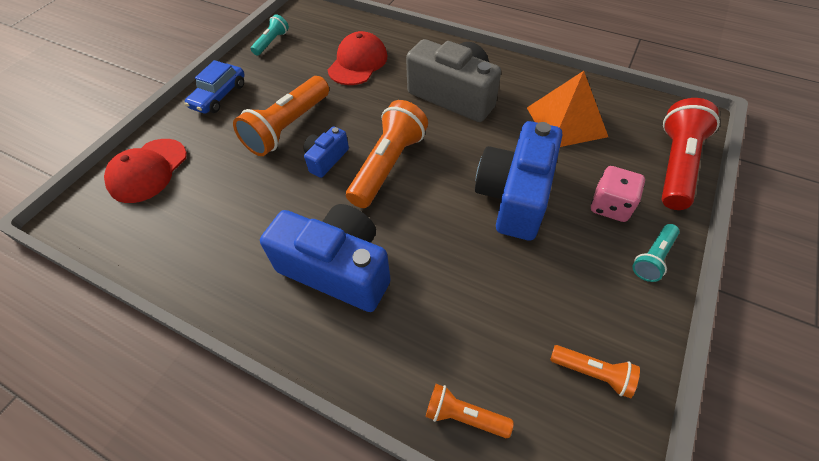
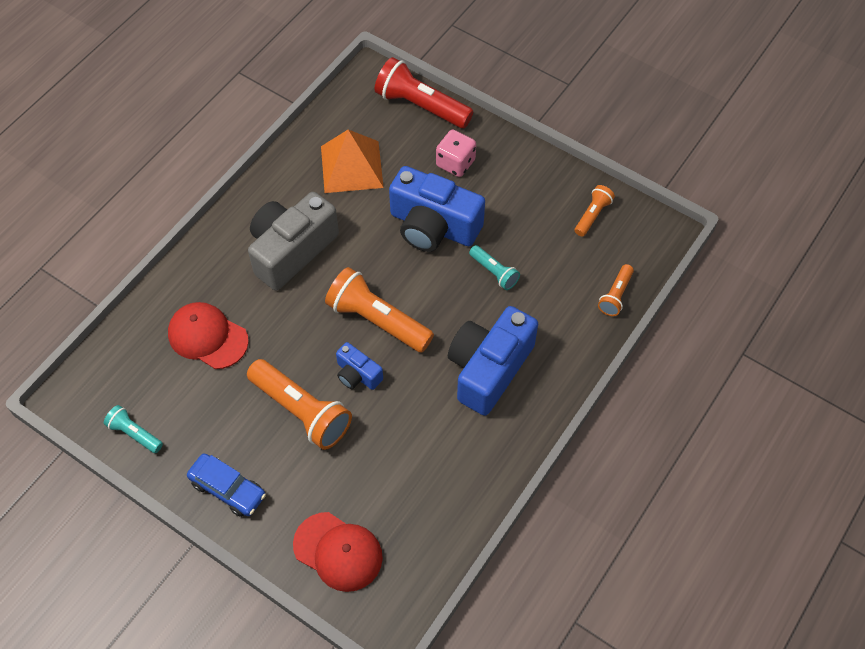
camera: 85 degrees left, 5 degrees up
turquoise flashlight [632,224,680,282] -> turquoise flashlight moved to [469,245,520,290]

